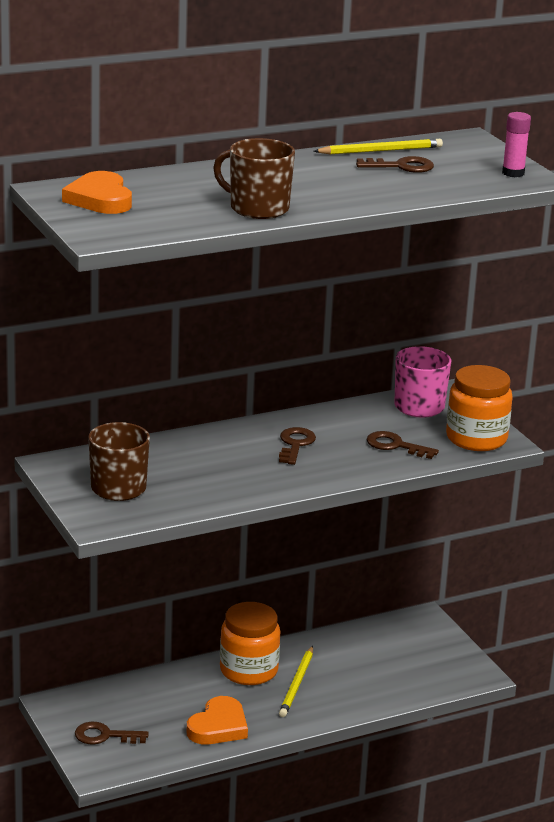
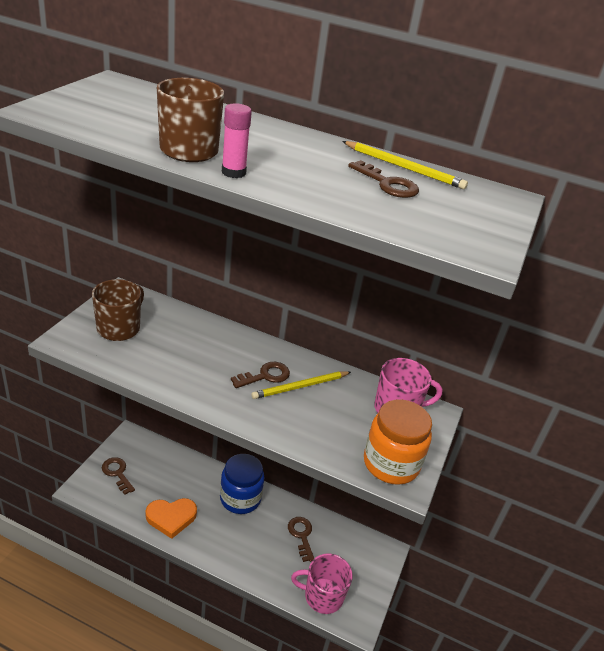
camera: 45 degrees right, 10 degrees up
orange heart [62,171,132,214] -> none
orange jar [220,602,280,685] -> blue jar [220,454,265,514]
yellow pencil [279,646,313,717] -> yellow pencil moved to [251,371,351,399]
brown key [366,431,439,459] -> brown key moved to [288,517,314,562]
pink glue stick [502,112,531,177] -> pink glue stick moved to [222,103,252,178]
none -> pink mug [291,553,353,614]

